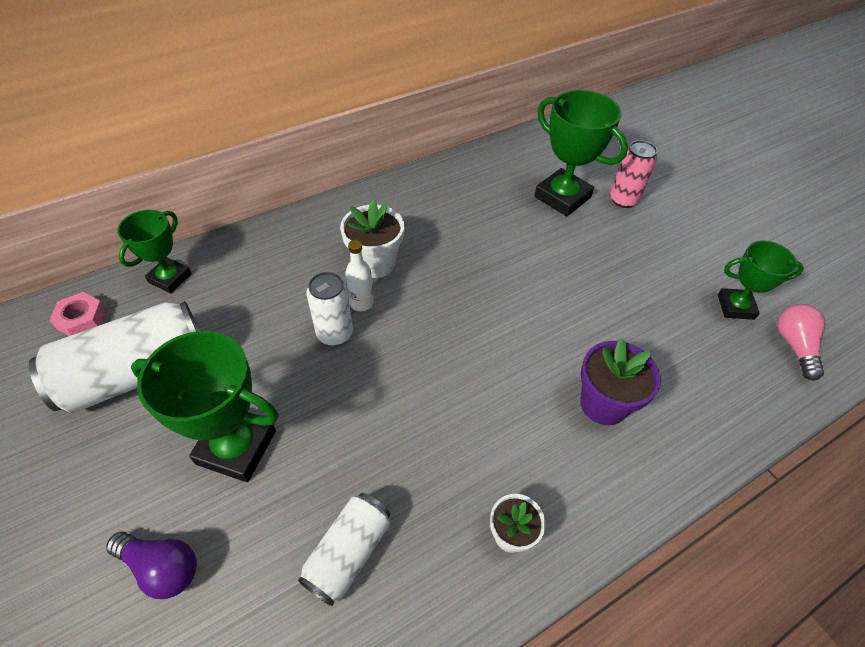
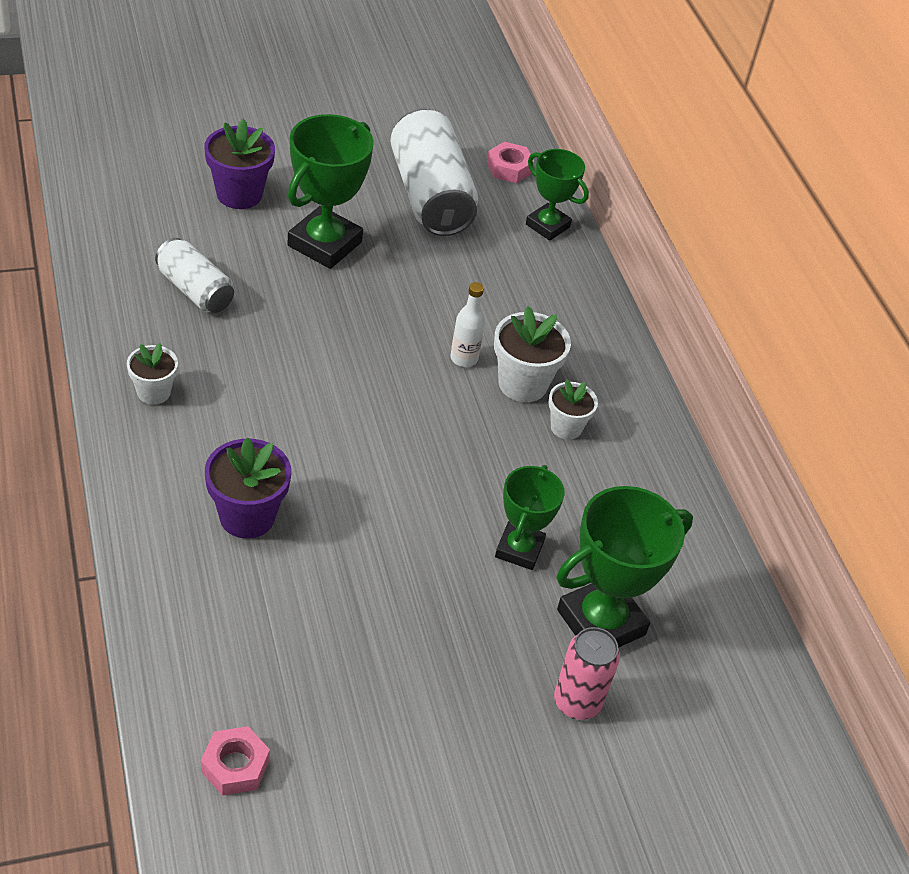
camera: 100 degrees right, 5 degrees down
purple light bulb [106,532,197,599] -> purple flower pot [204,119,275,209]
white can [307,272,353,346] -> none
green trophy [718,241,804,320] -> green trophy moved to [495,465,565,570]
pink light bulb [777,304,825,381] -> pink nut [201,726,270,796]
none -> white flower pot [549,379,598,440]

